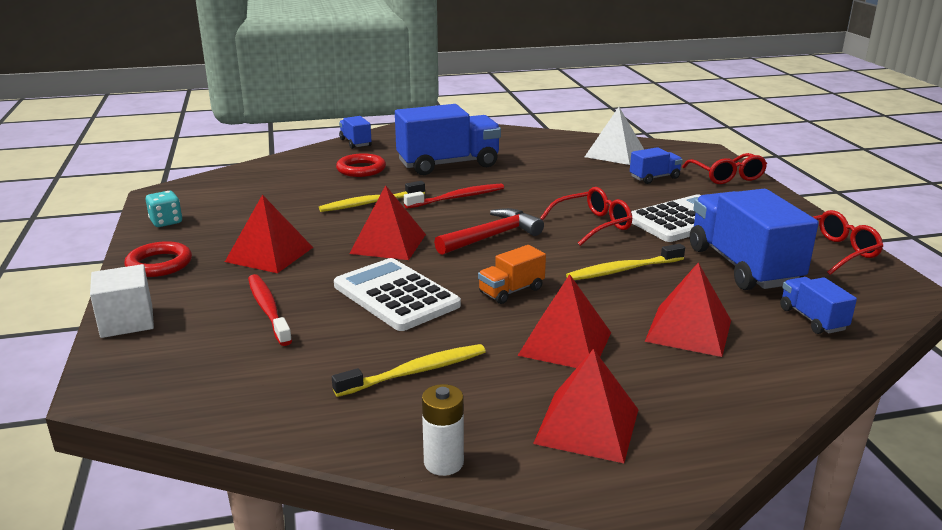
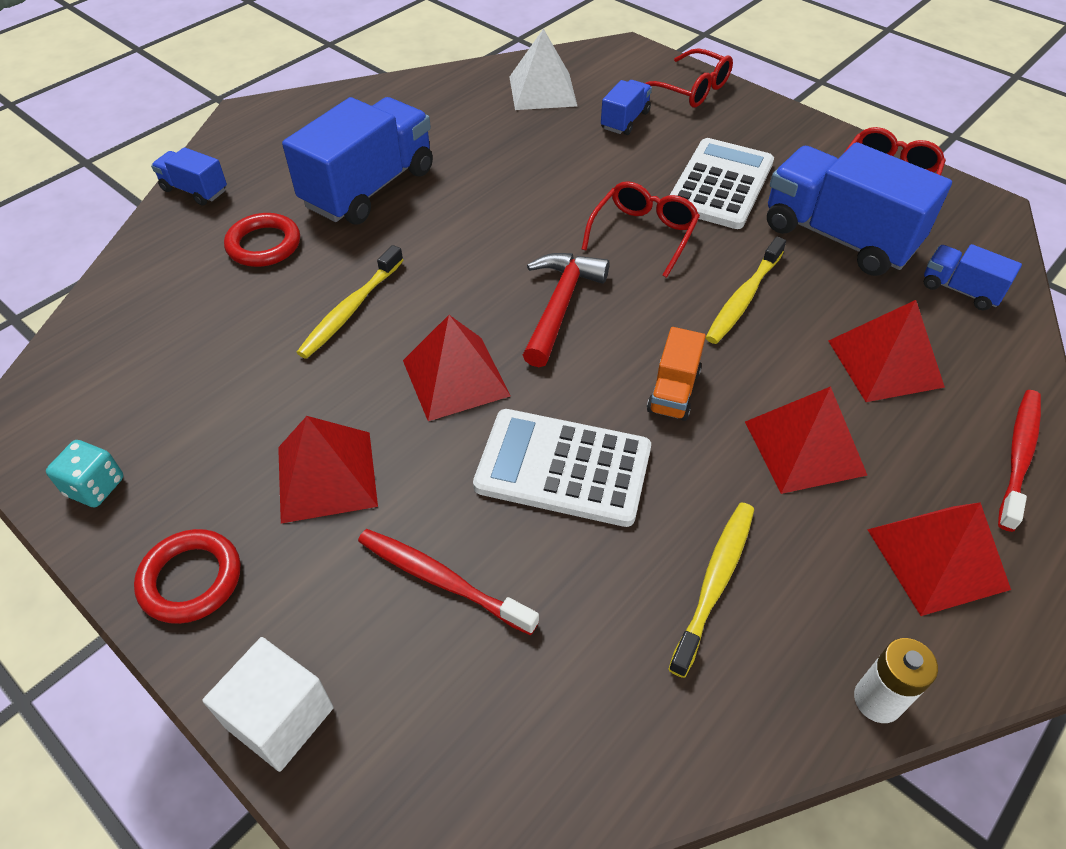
camera: 35 degrees left, 25 degrees up
red toothbrush [404,183,504,209] -> red toothbrush moved to [998,390,1041,532]

